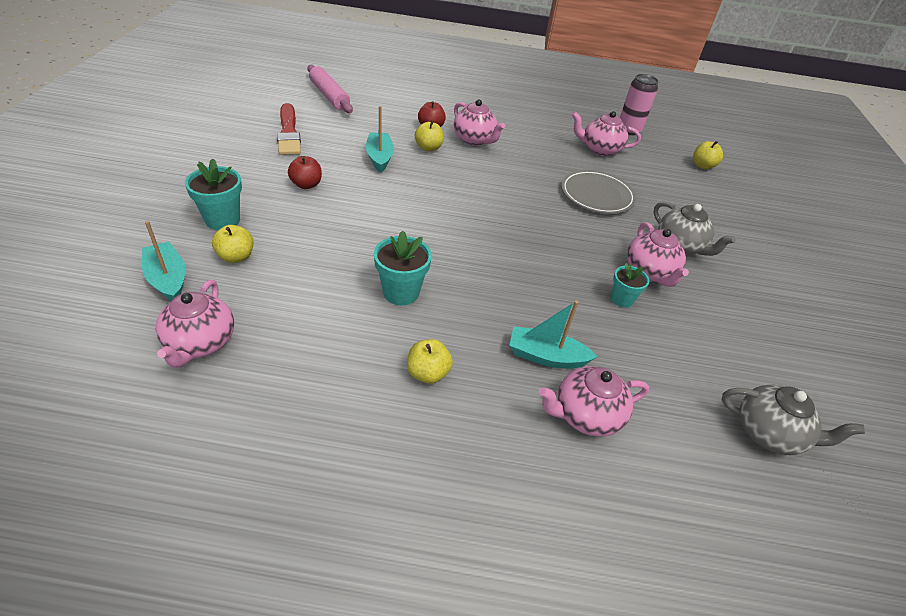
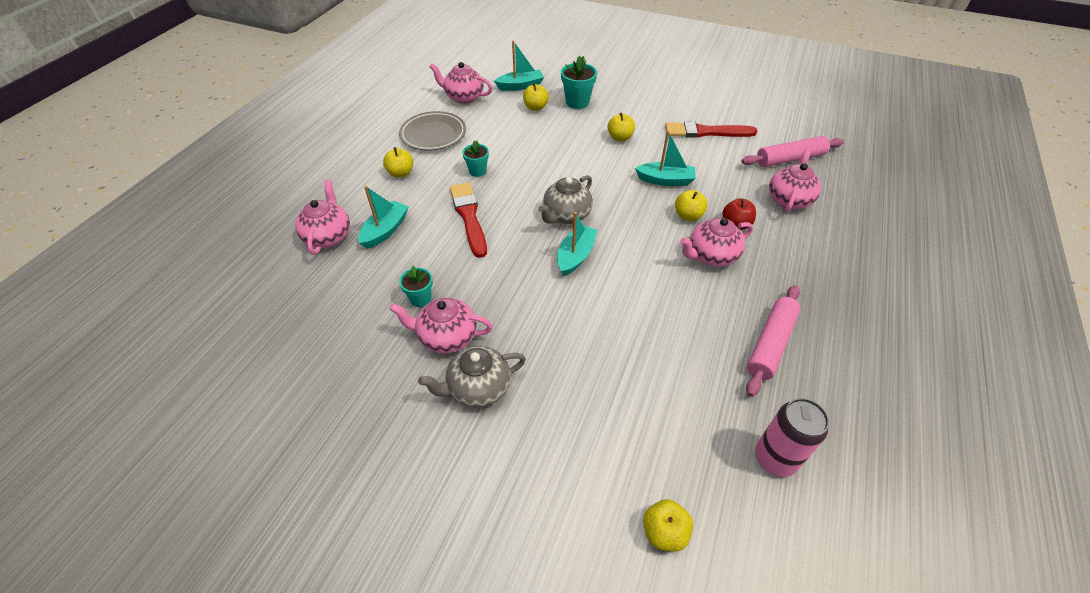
camera: 110 degrees right, 5 degrees up
red apple [288,156,322,189] -> yellow apple [607,113,635,141]
turquoise flower pot [374,230,432,305] -> turquoise flower pot [462,141,489,177], size x0.64
grey plate [561,170,636,214] -> grey plate moved to [399,111,466,151]
pink teapot [572,111,641,156] -> pink teapot moved to [769,148,821,213]
grey teapot [722,385,865,455] -> grey teapot moved to [538,175,593,224]
none -> red brush [450,183,487,258]
none -> turquoise boat [557,212,598,276]
none -> pink rolling pin [746,285,801,397]

